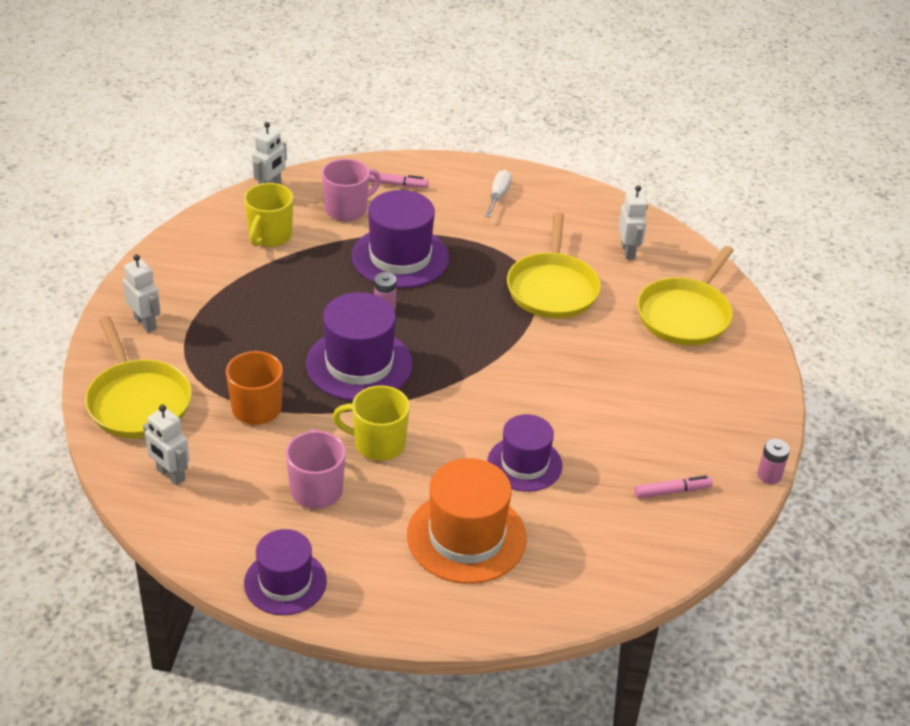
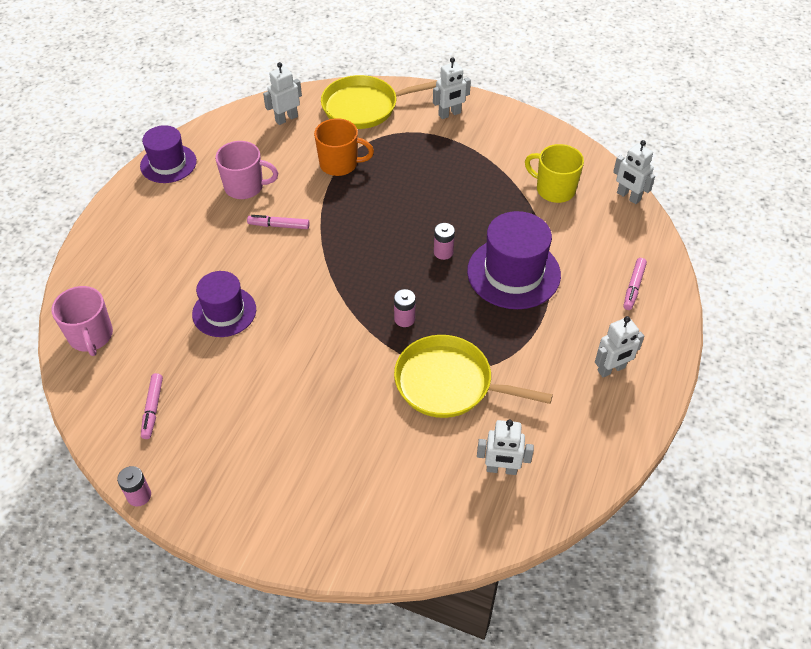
camera: 105 degrees right, 10 degrees up
purple hat [306,292,413,401] -> none
pink mug [322,159,381,221] -> pink mug moved to [51,286,113,356]
yellow mug [333,385,410,461] -> pink marker [247,215,310,229]
orange hat [407,458,527,584] -> none
white screwdriver [485,170,512,217] -> white robot [595,316,644,377]
yellow pan [637,246,734,346] -> none
none -> pink battery [394,289,416,327]

